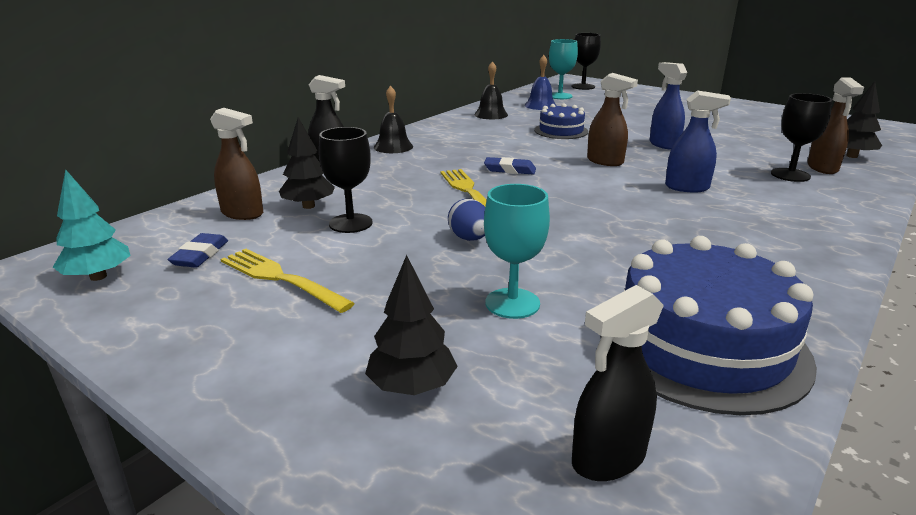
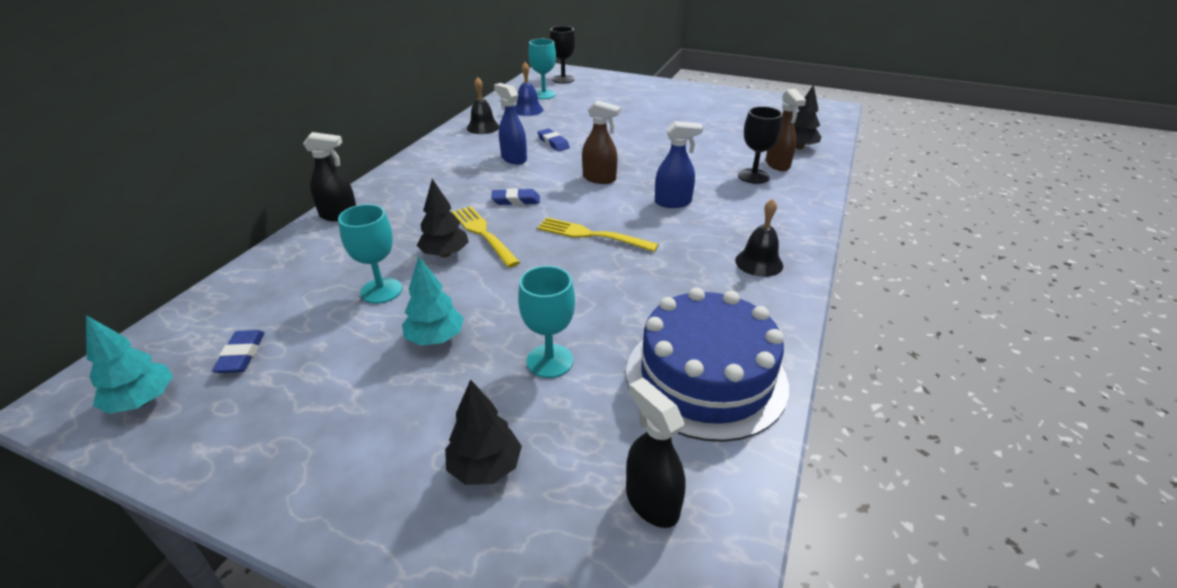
camera: 15 degrees left, 10 degrees up
brown spray bottle [210,108,263,220] -> none
yellow fork [221,249,355,313] -> yellow fork moved to [537,217,659,252]
black tree [279,117,335,209] -> black tree moved to [417,179,469,257]
black goblet [319,127,372,233] -> turquoise goblet [338,204,402,304]
black bell [374,86,413,153] -> black bell moved to [735,199,783,277]
blue egg [448,199,485,241] -> none
blue cake [534,103,588,139] -> blue eraser [538,128,570,151]
black spray bottle [572,285,664,481] -> black spray bottle turned 105 degrees clockwise [626,378,686,528]
blue spray bottle [650,62,687,150] -> blue spray bottle moved to [494,83,527,165]
none -> turquoise tree [402,256,464,346]

